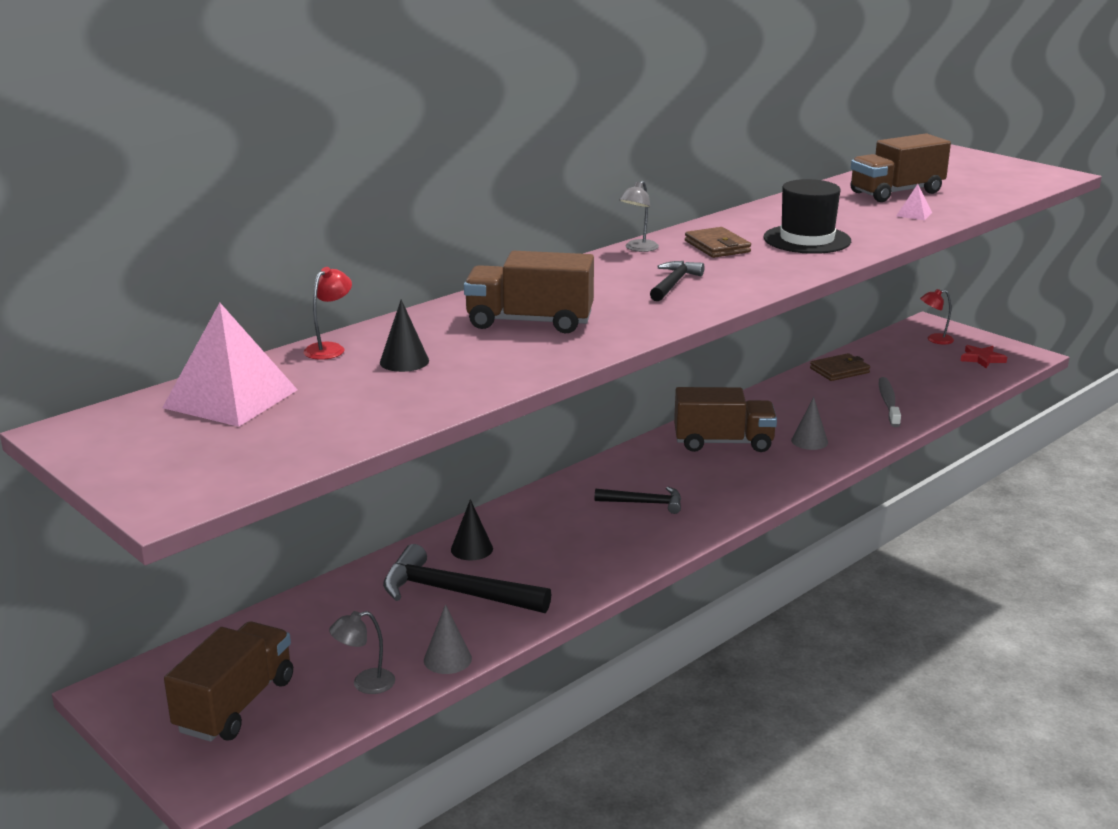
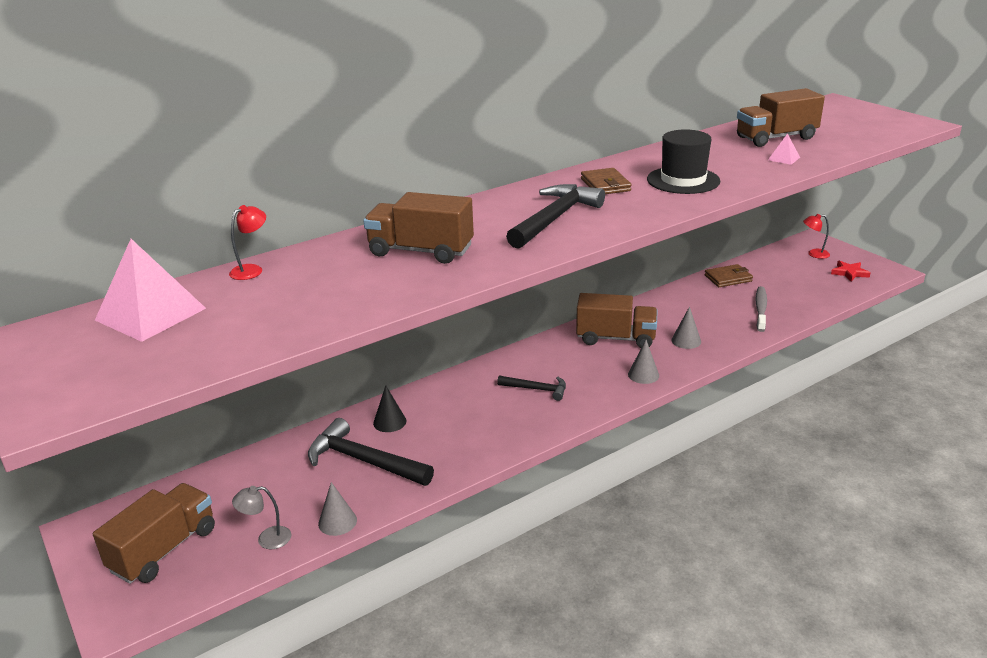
camera: 10 degrees right, 5 degrees up
black cone [380,299,429,372] -> none
grey lamp [619,181,659,252] -> none
black hammer [650,261,704,301] -> black hammer [506,184,605,249], size x1.75
none -> grey cone [628,340,659,384]

